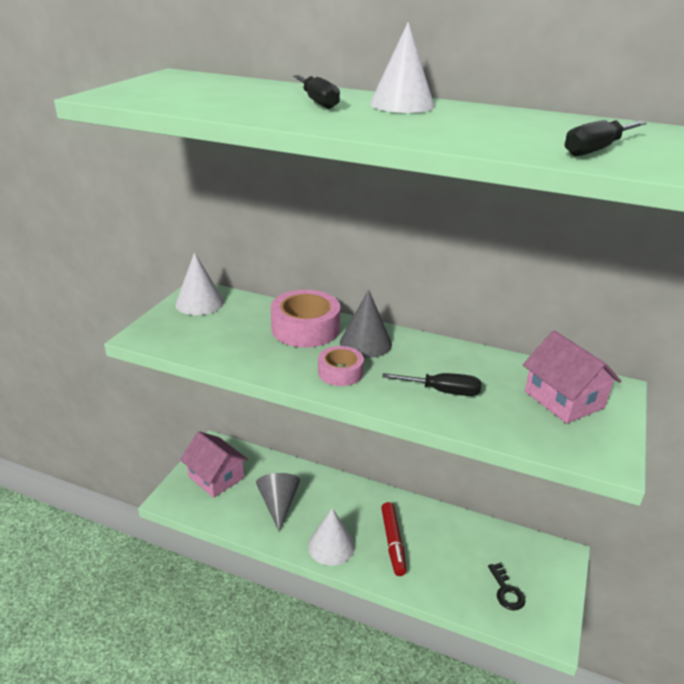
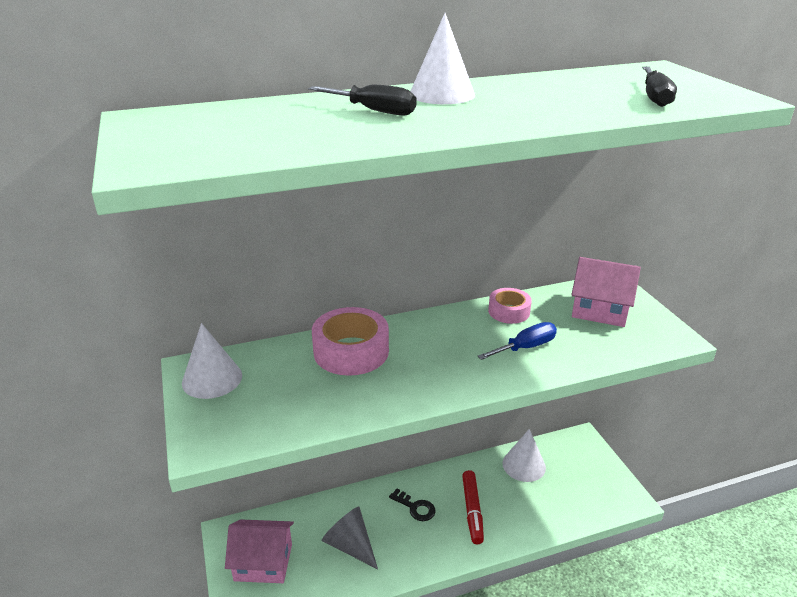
camera: 40 degrees left, 0 degrees up
white cone [308,508,355,566] -> white cone moved to [502,429,546,482]
pink tape [318,346,364,386] -> pink tape moved to [488,288,532,324]
grey cone [340,290,392,358] -> none
red marker [381,502,406,576] -> red marker turned 45 degrees clockwise [462,470,484,544]
black screwdriver [382,373,482,396] -> blue screwdriver [478,322,557,360]
black key [488,563,526,611] -> black key moved to [389,488,435,521]

